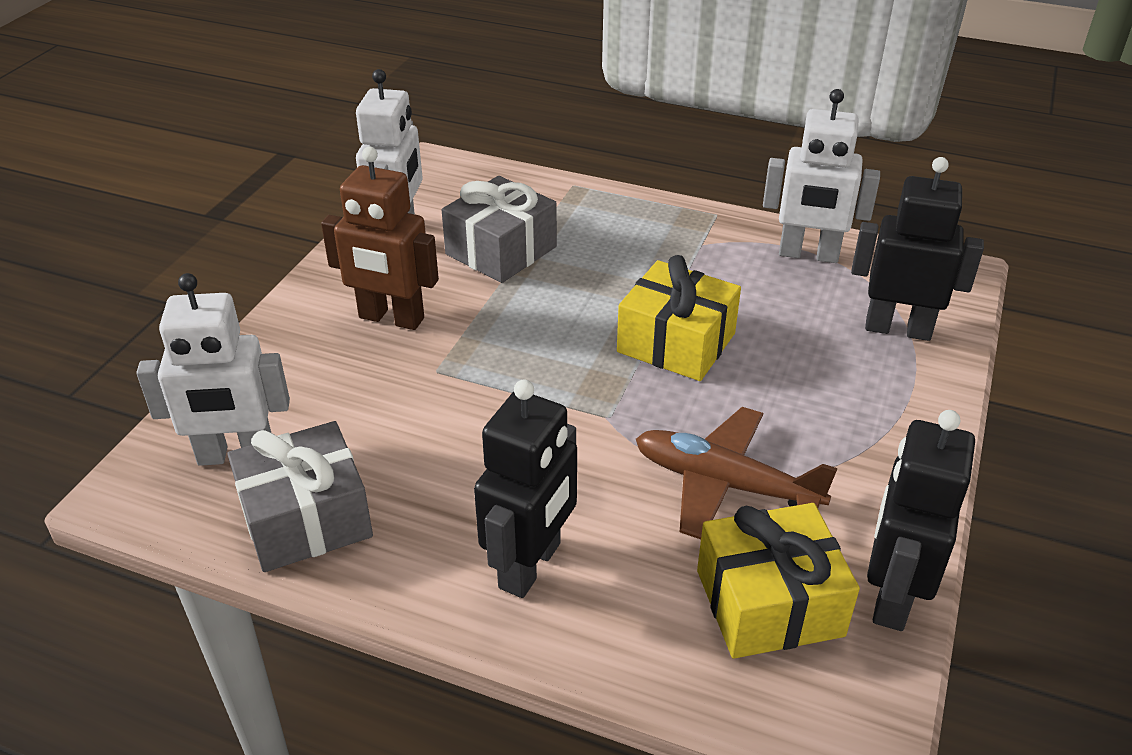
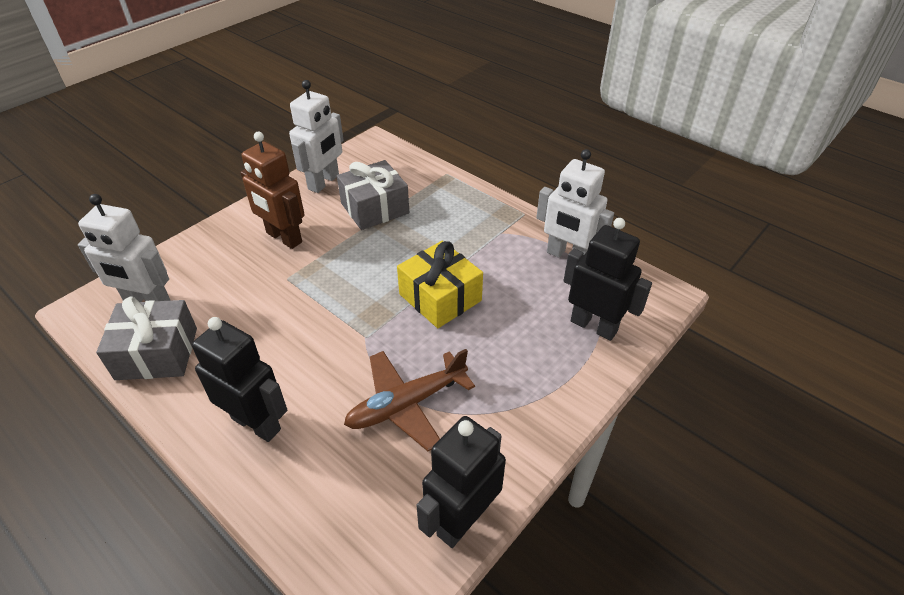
camera: 20 degrees right, 5 degrees up
black robot [474,380,577,598] -> black robot turned 105 degrees counterclockwise [192,317,287,442]
brown plane [636,407,838,539] -> brown plane turned 75 degrees counterclockwise [344,349,475,451]
yellow gift [697,503,860,659] -> none

